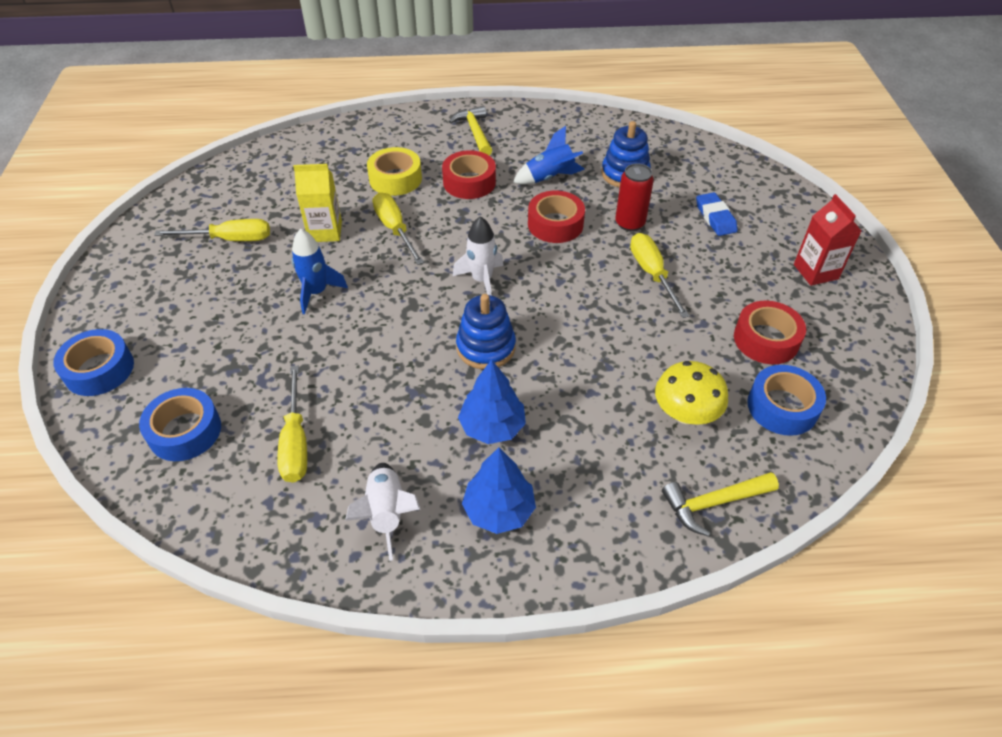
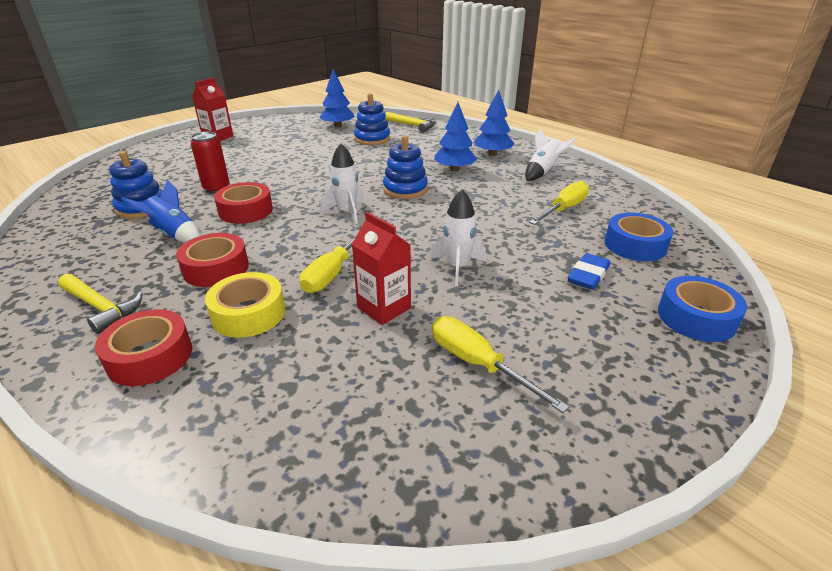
camera: 130 degrees left, 15 degrees down
blue rocket [292,229,348,314] -> white rocket [431,189,486,286]
yellow carton [293,164,342,242] -> red carton [351,212,411,325]
yellow hammer [449,106,492,155] -> yellow hammer turned 90 degrees counterclockwise [58,274,143,334]
yellow screwdriver [630,233,689,318] -> none
yellow mushroom [655,361,728,425] -> blue stacking toy [354,93,390,145]
blue eraser [696,192,738,236] -> blue eraser moved to [568,253,610,290]
red tape [734,301,806,364] -> red tape moved to [95,309,192,386]
blue tape [747,365,826,436] -> blue tree [319,69,355,128]

